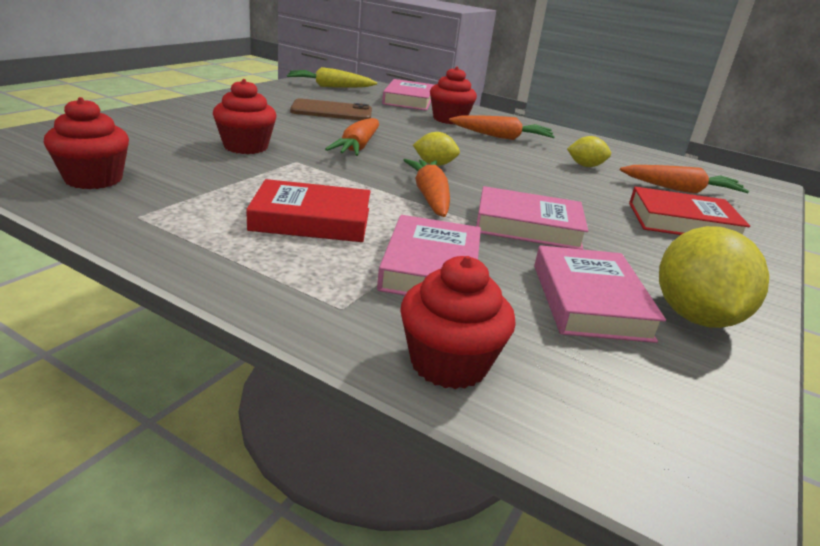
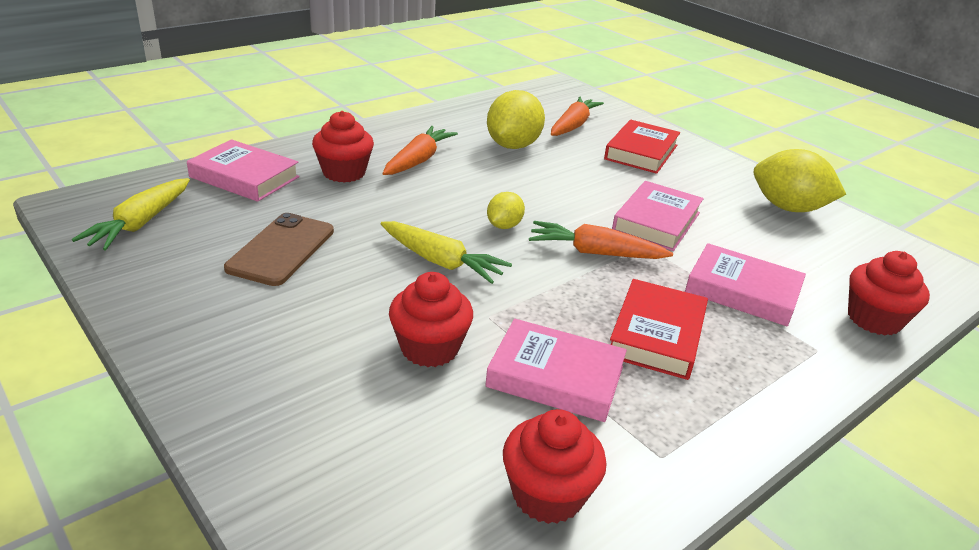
camera: 70 degrees left, 5 degrees up
orange carrot [325,118,379,156] -> yellow carrot [381,221,512,284]
pink book [534,245,666,343] -> pink book moved to [485,318,627,422]
yellow lemon [567,136,611,167] -> yellow lemon [487,90,545,149], size x1.87

